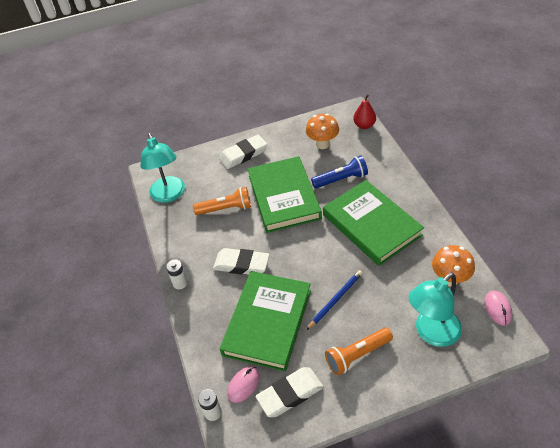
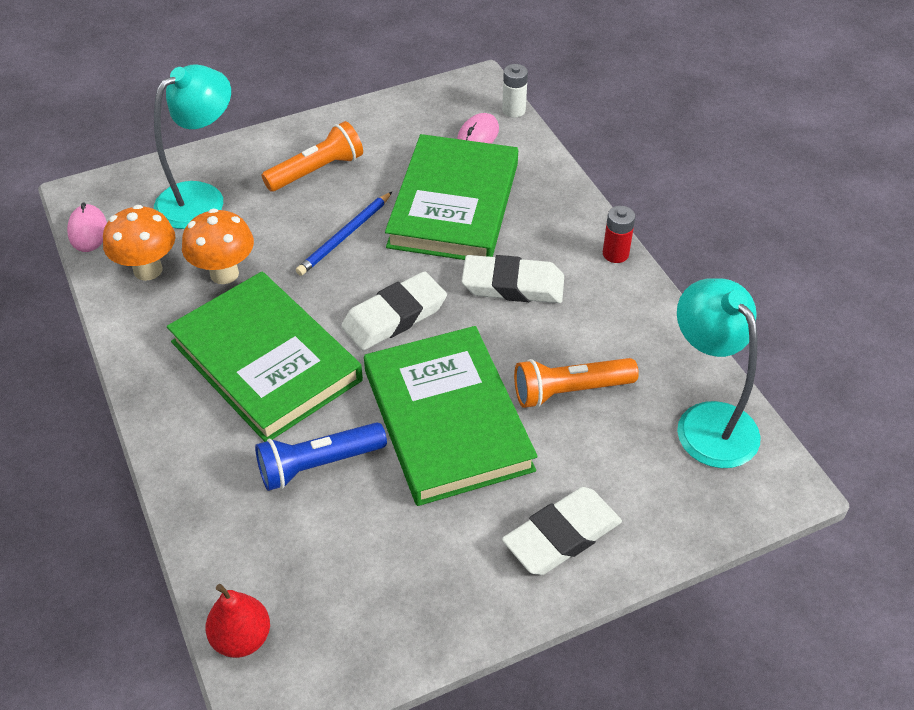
camera: 170 degrees right, 0 degrees up
white battery [166,259,188,289] -> red battery [603,206,635,263]
white eraser [255,367,324,417] -> white eraser moved to [341,271,447,350]
orange mushroom [306,114,339,149] -> orange mushroom moved to [182,209,254,284]

